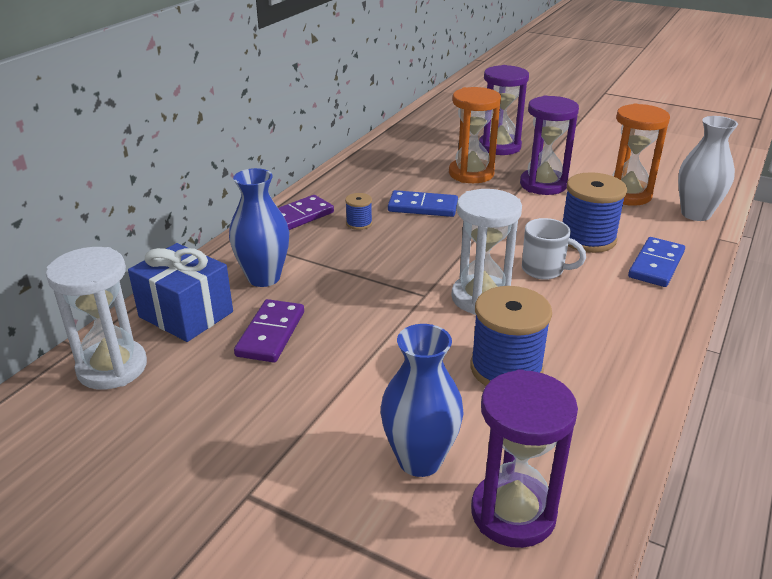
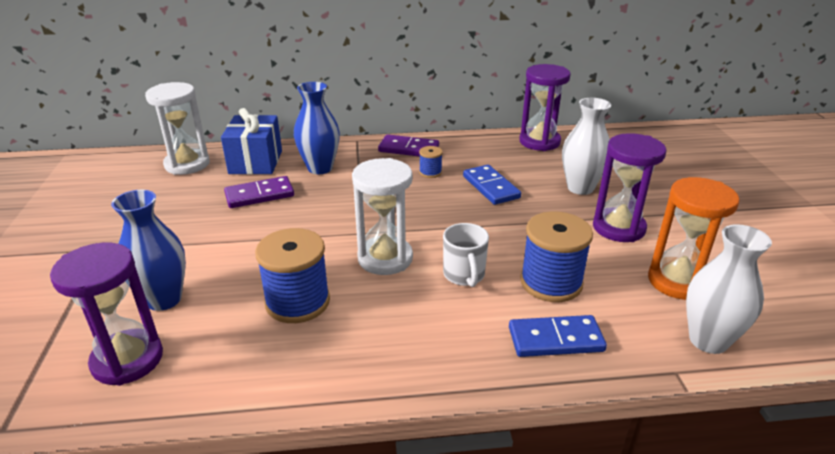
camera: 55 degrees right, 0 degrees up
orange hourglass [449,87,501,183] -> white vase [562,98,611,195]
purple hourglass [479,65,529,155] -> purple hourglass moved to [519,64,571,151]

